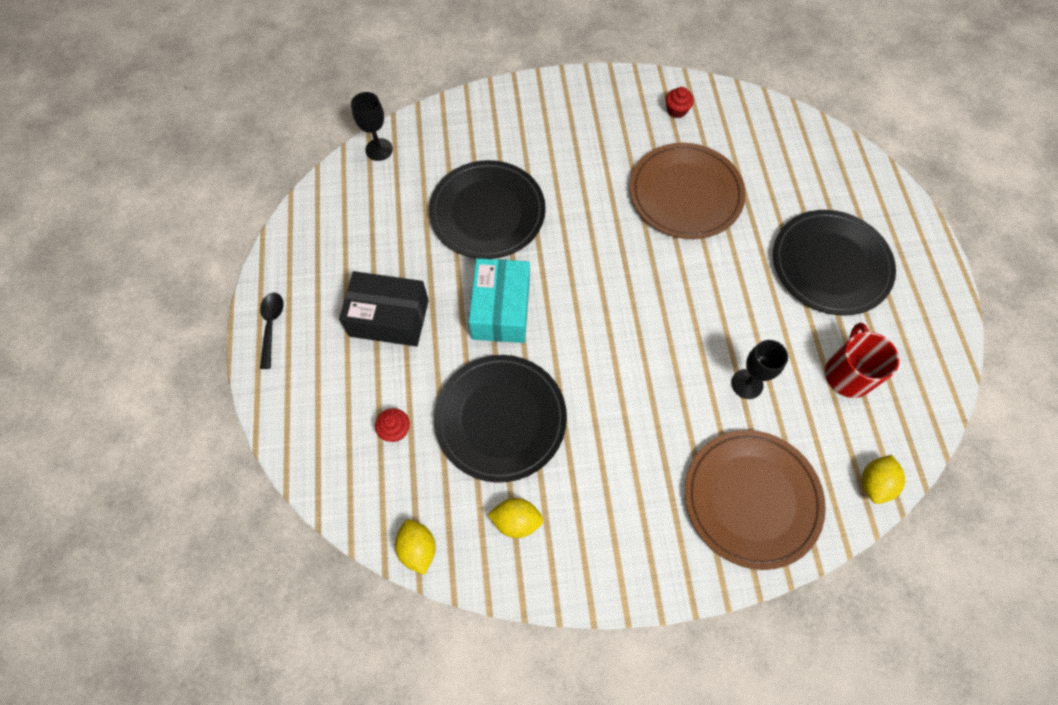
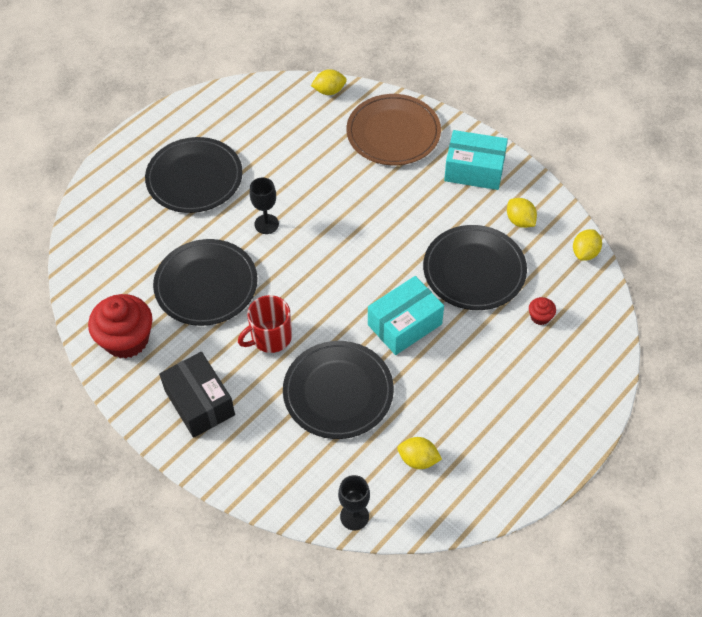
camera: 130 degrees left, 10 degrees down
black spoon [260,292,283,369] -> none
black box [339,271,429,347] -> black box moved to [159,352,235,438]
brown plate [630,143,746,239] -> black plate [153,239,258,326]
red cupcake [666,87,694,118] -> red cupcake [88,294,152,359], size x2.28
black goblet [731,340,788,399] -> black goblet moved to [250,177,279,234]
red mug [825,323,899,398] -> red mug moved to [238,295,292,353]
none -> yellow lemon [397,437,442,469]
none -> turquoise box [444,130,508,190]

